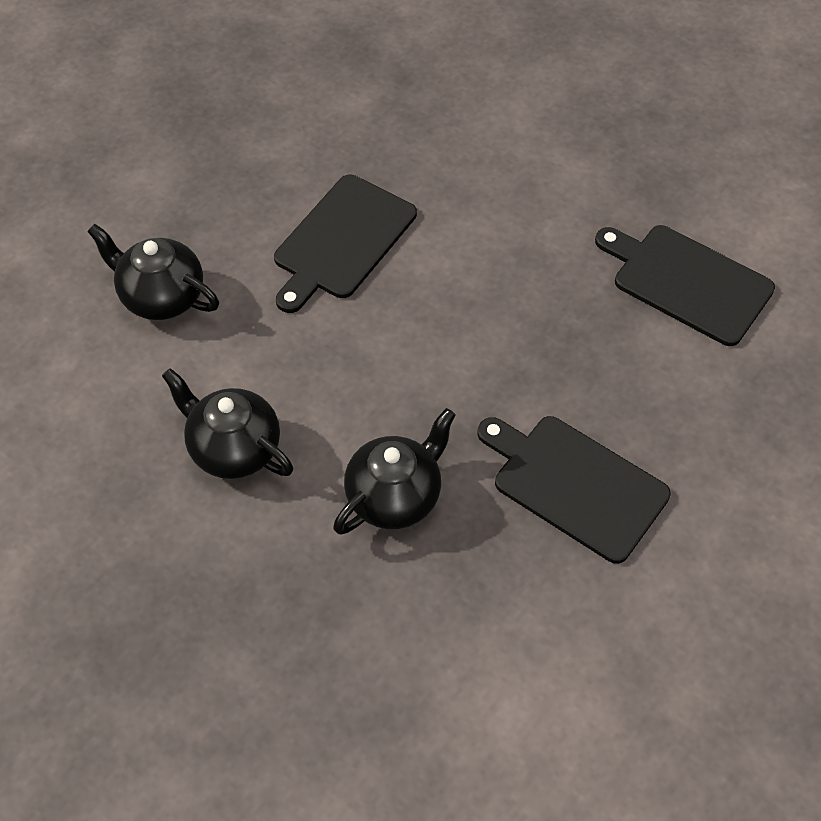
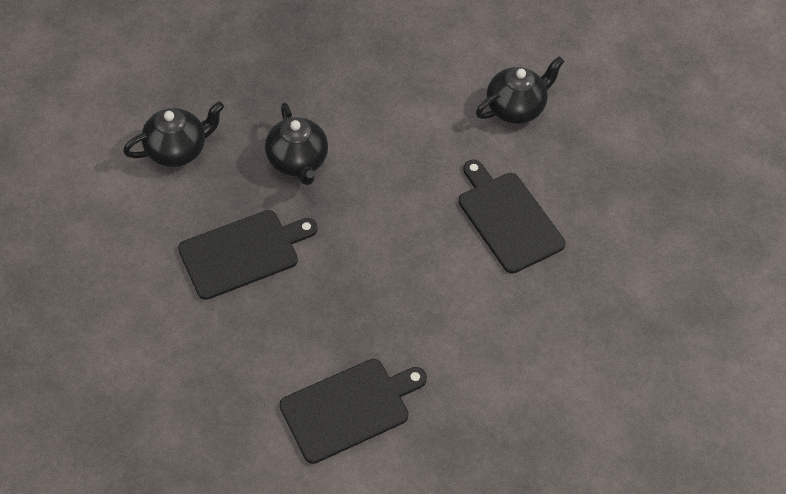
camera: 115 degrees right, 0 degrees up
black teapot [162,368,293,479] -> black teapot moved to [123,102,224,167]

